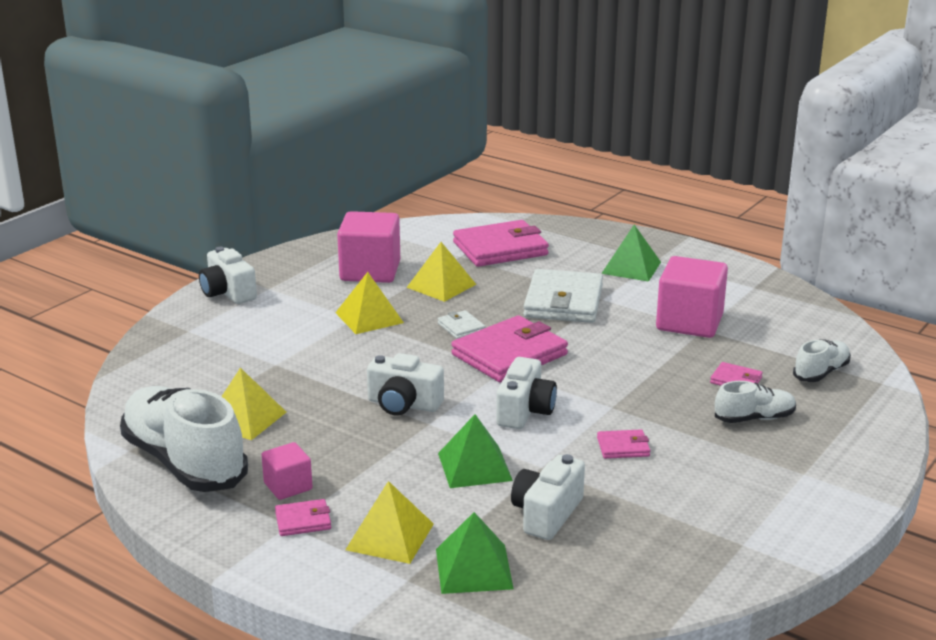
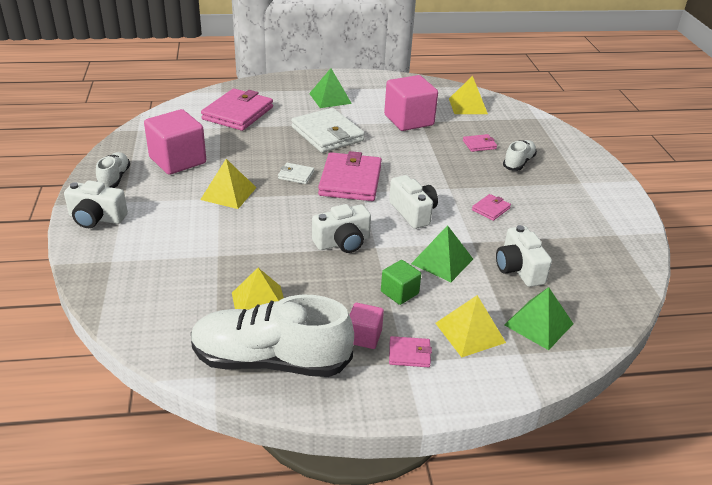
camera: 45 degrees left, 10 degrees up
pink wallet [275,499,331,536] -> pink wallet turned 60 degrees clockwise [389,336,432,367]
yellow pyramid [406,242,476,302] -> yellow pyramid moved to [449,76,488,114]
white shoe [793,339,851,382] -> white shoe moved to [96,152,130,188]
none -> green cube [381,260,421,305]

